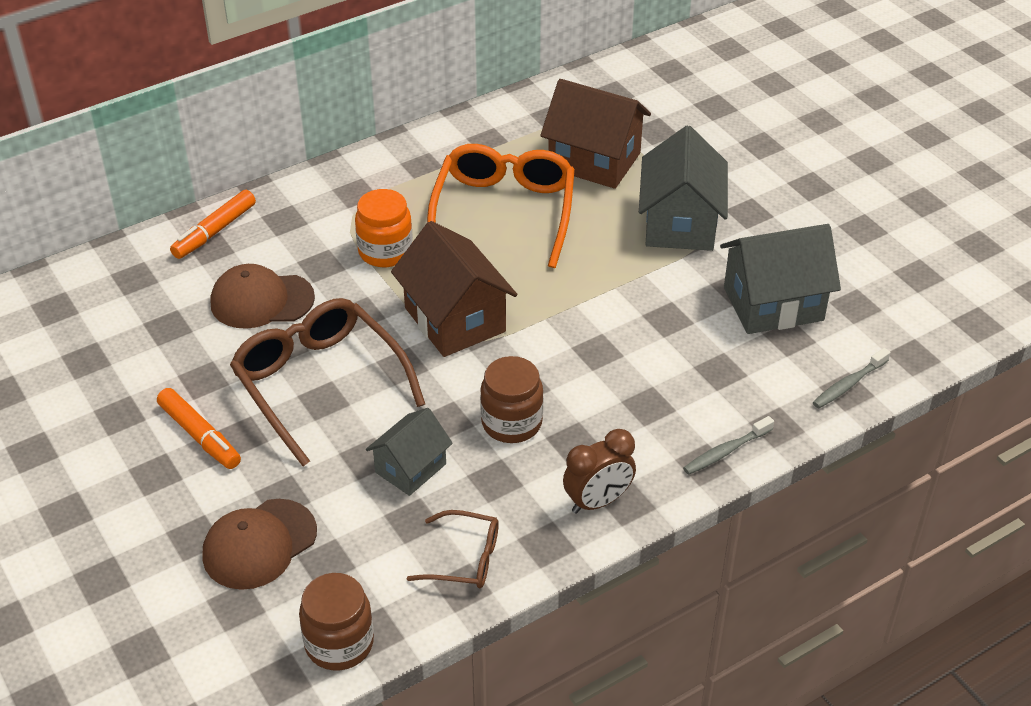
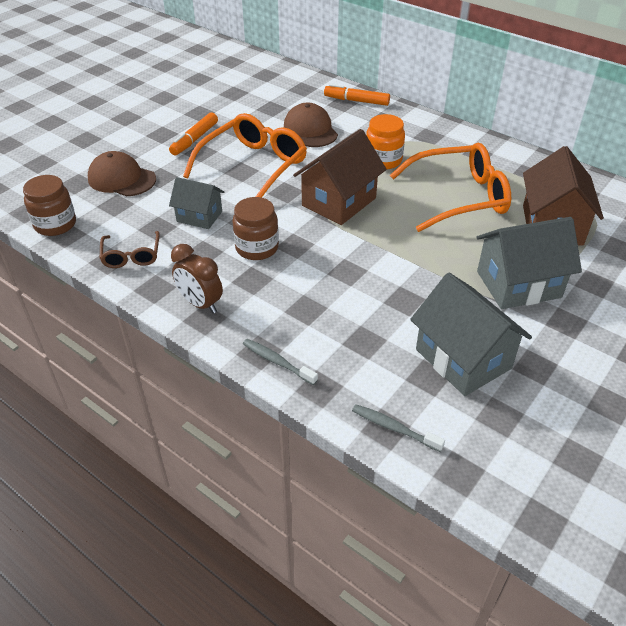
camera: 70 degrees right, 0 degrees up
brown glasses [230,298,425,466] -> orange glasses [183,113,307,198]

